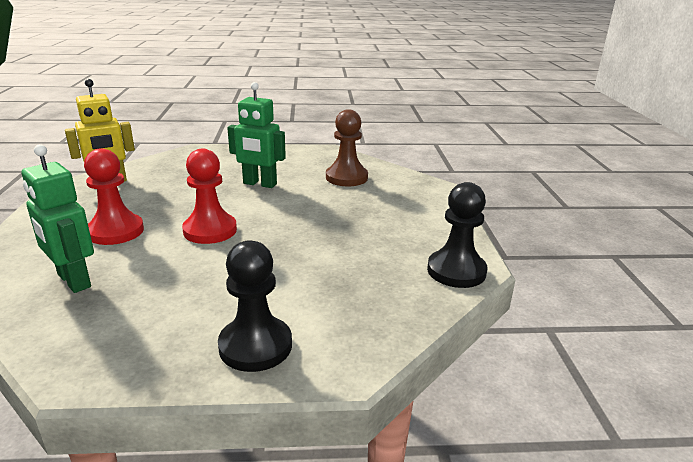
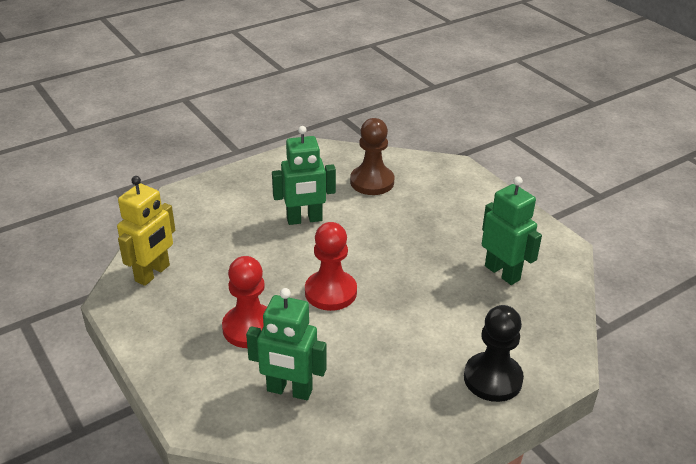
camera: 30 degrees left, 10 degrees up
black pawn [427,182,487,288] -> none
none -> green robot [482,177,542,285]

